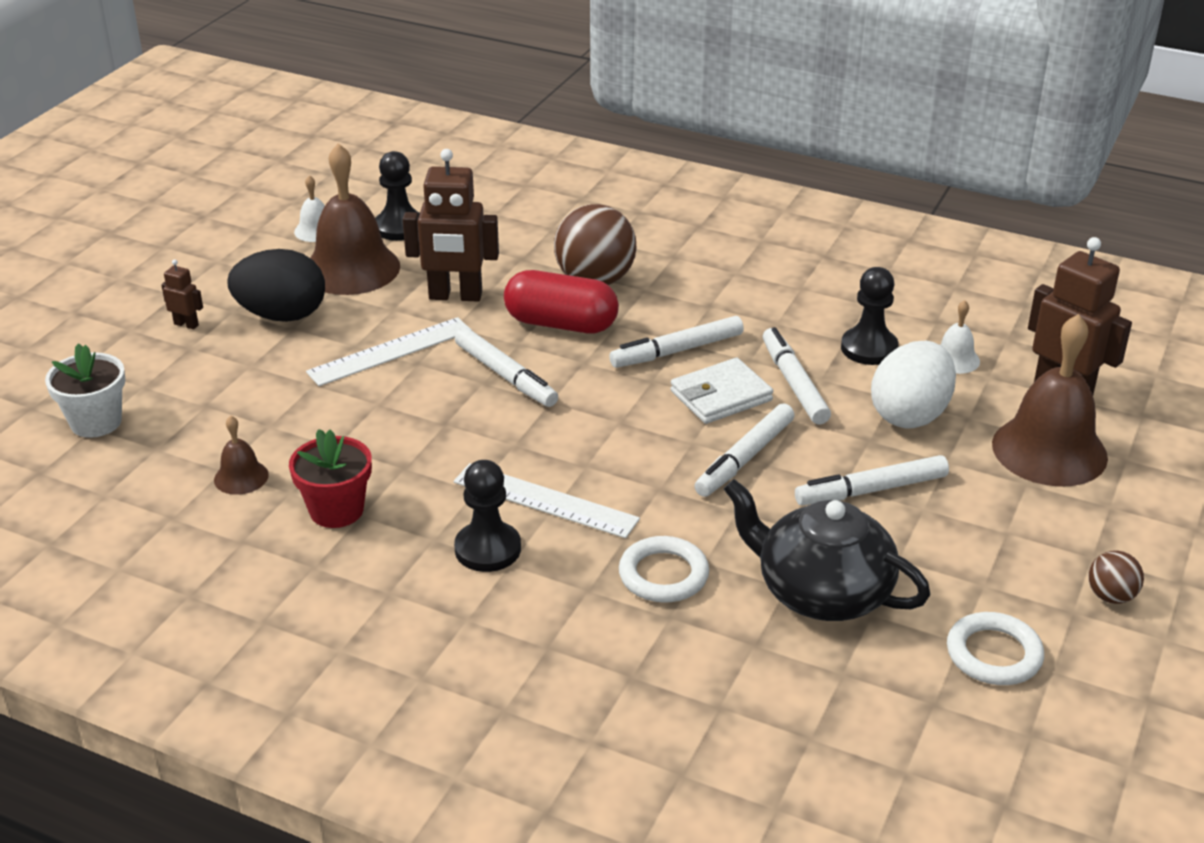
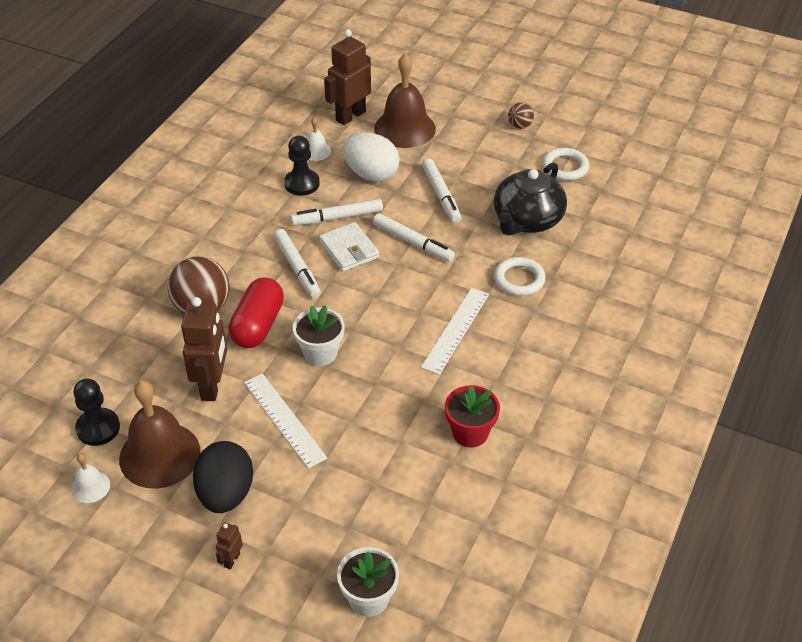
camera: 90 degrees left, 10 degrees up
brown bell [214,415,269,495] -> none
black pawn [454,460,521,572] -> none
white marker [455,328,558,407] -> white flower pot [293,305,345,366]

